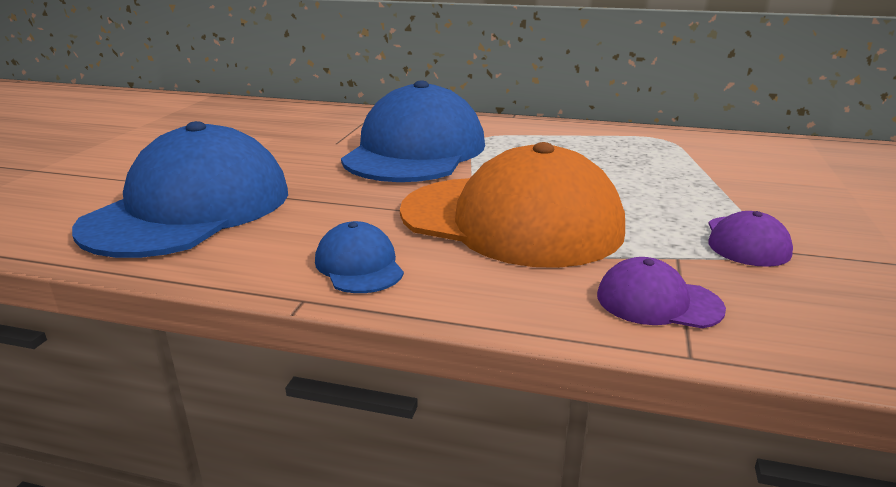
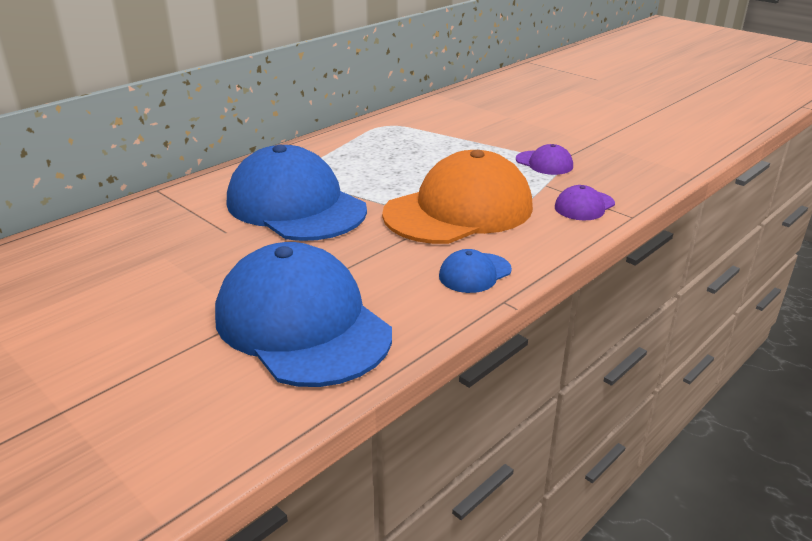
camera: 60 degrees left, 5 degrees up
blue cap [315,221,404,293] -> blue cap turned 45 degrees counterclockwise [439,249,512,293]

